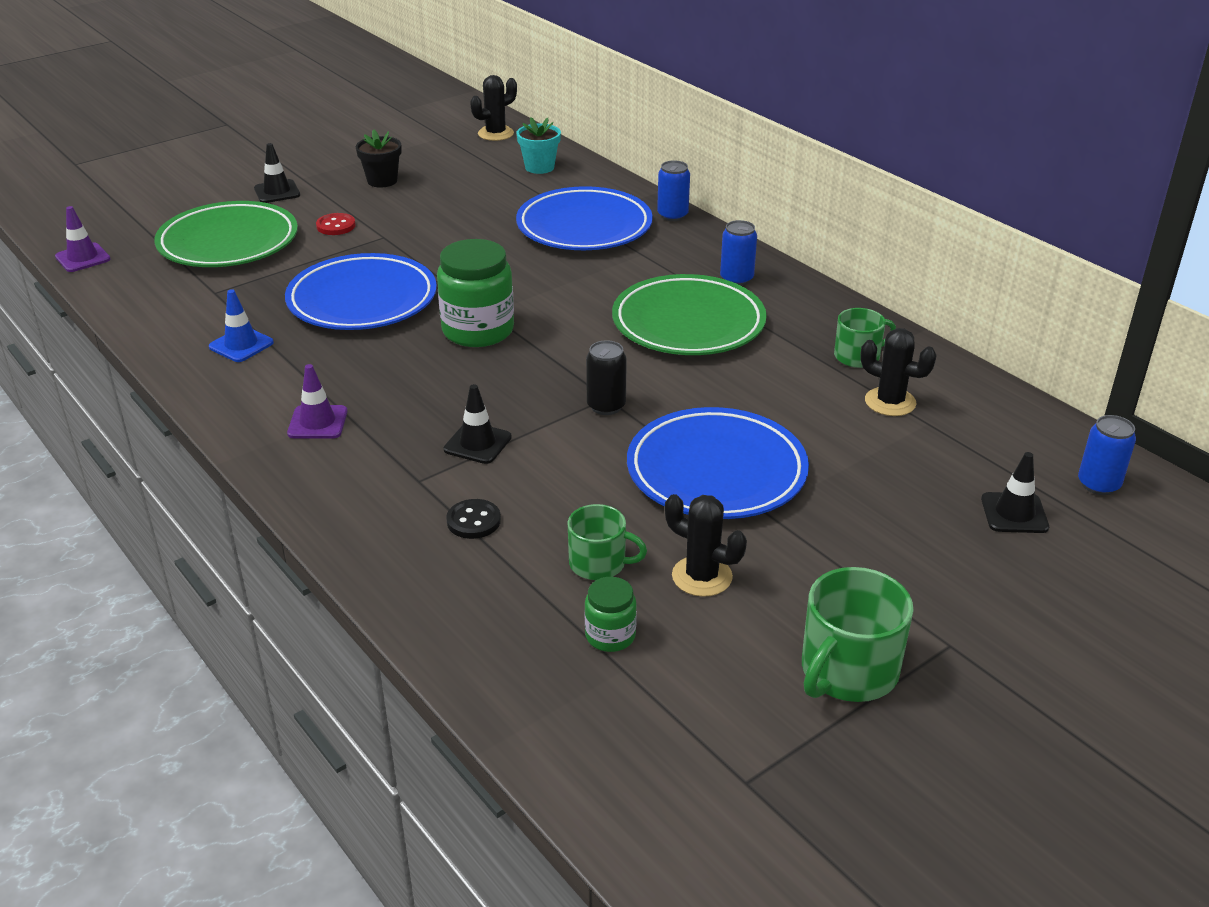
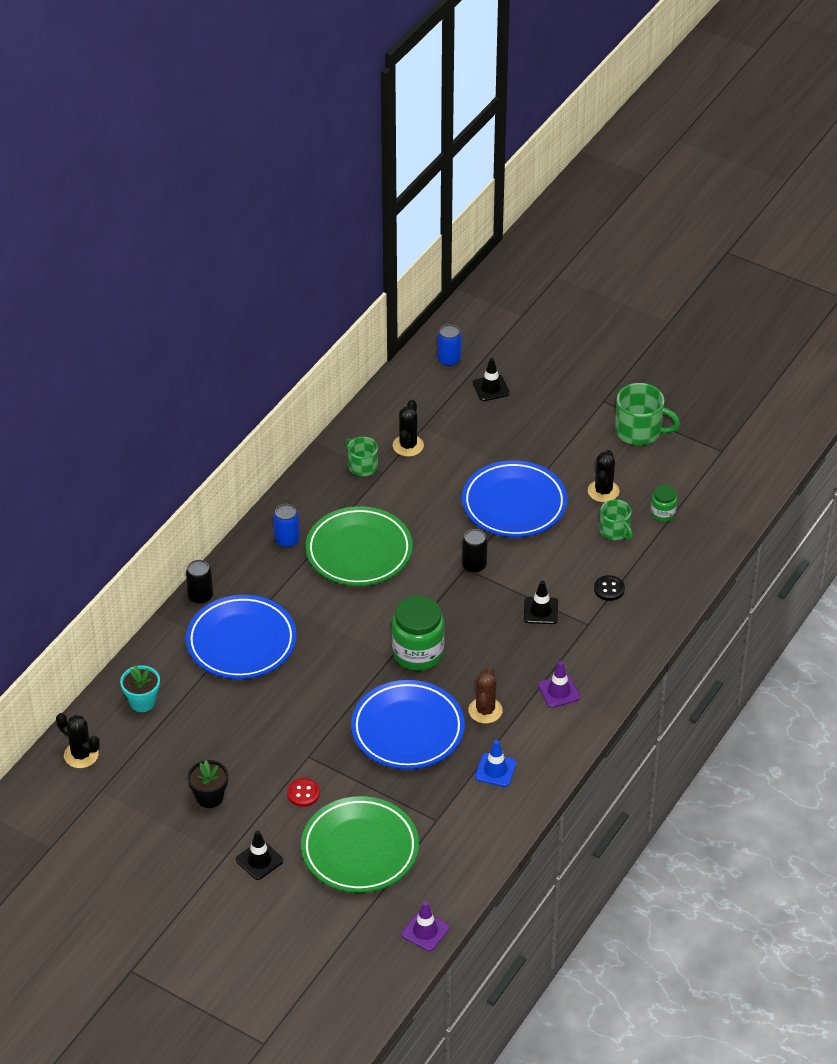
camera: 110 degrees left, 10 degrees up
green mug [568,504,647,580] -> green mug turned 150 degrees clockwise [599,499,633,540]
blue can [657,160,690,221] -> black can [186,560,213,604]
none -> brown cactus [468,667,503,724]

